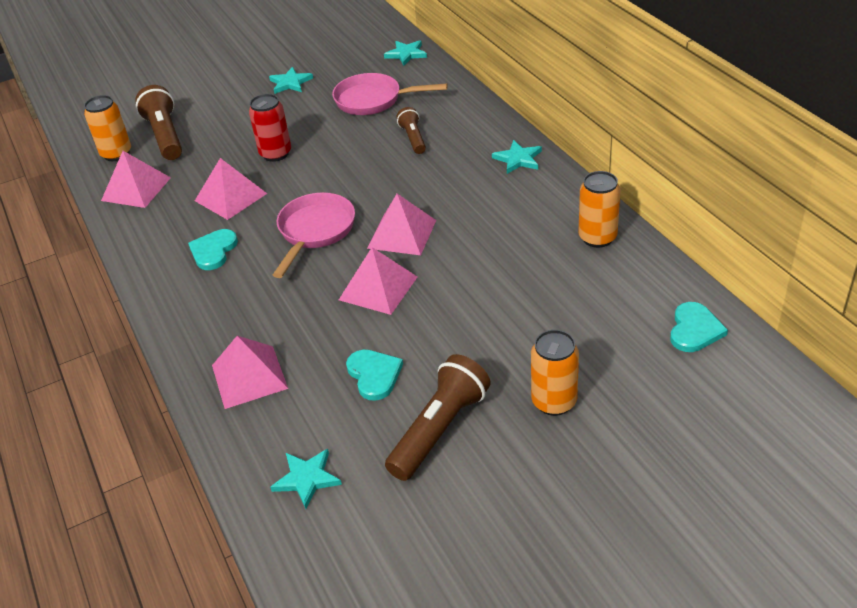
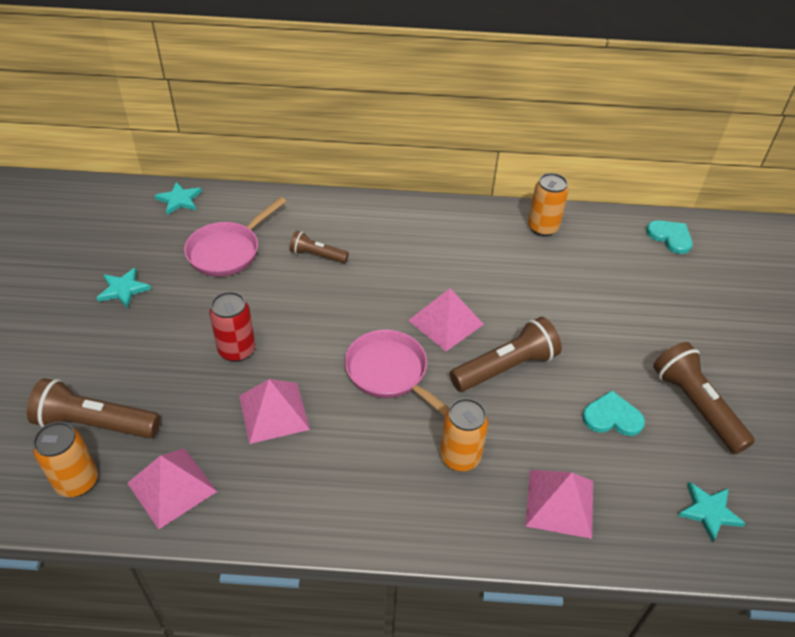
camera: 65 degrees left, 5 degrees up
turquoise heart [188,229,238,270] -> none
pink pyramid [339,247,417,315] -> brown flashlight [450,317,562,392]
turquoise star [492,140,542,174] -> none
orange can [531,330,579,416] -> orange can moved to [440,398,489,471]

